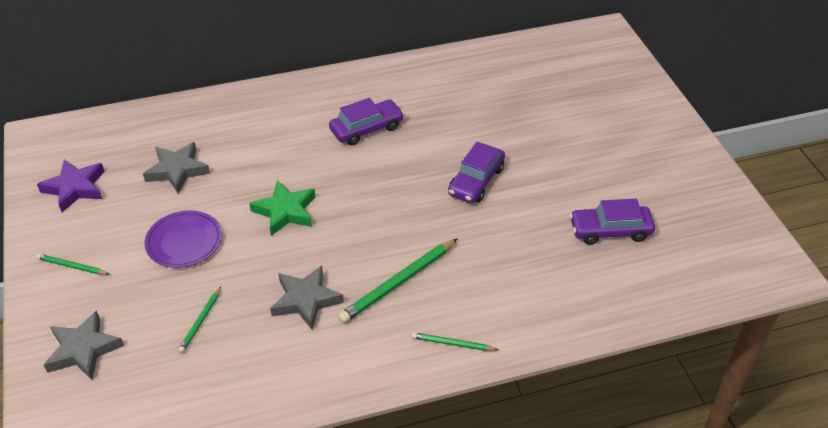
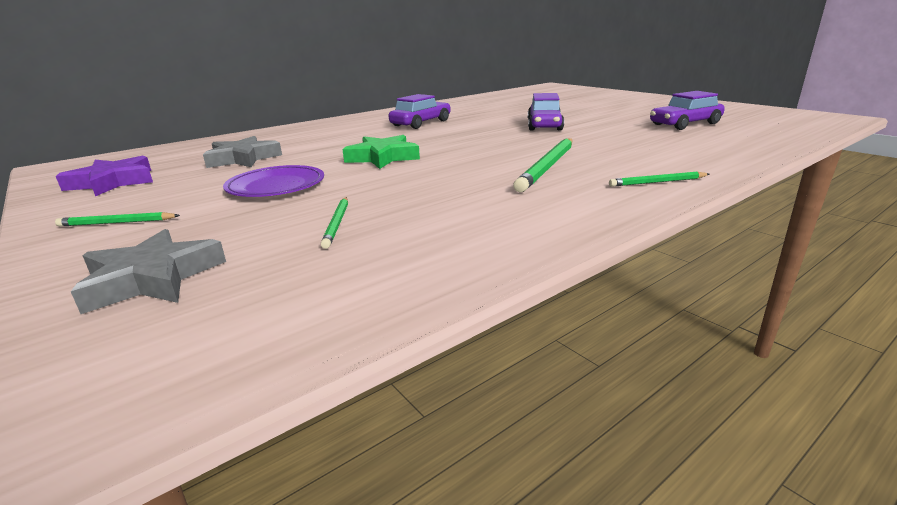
camera: 20 degrees left, 20 degrees down
grey star [270,266,344,329] -> none

